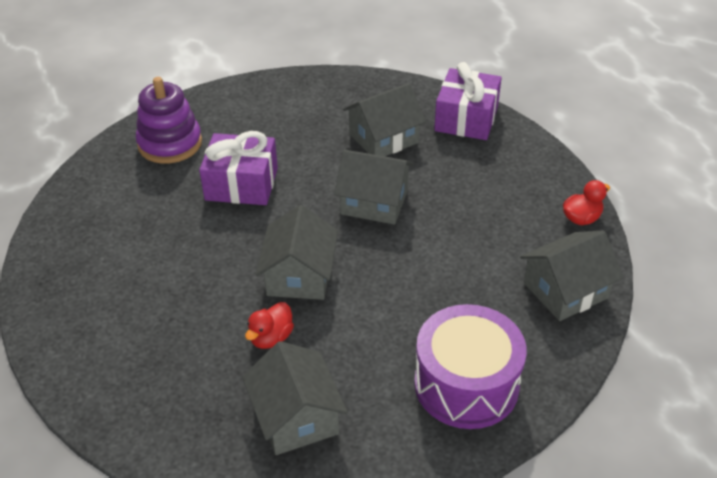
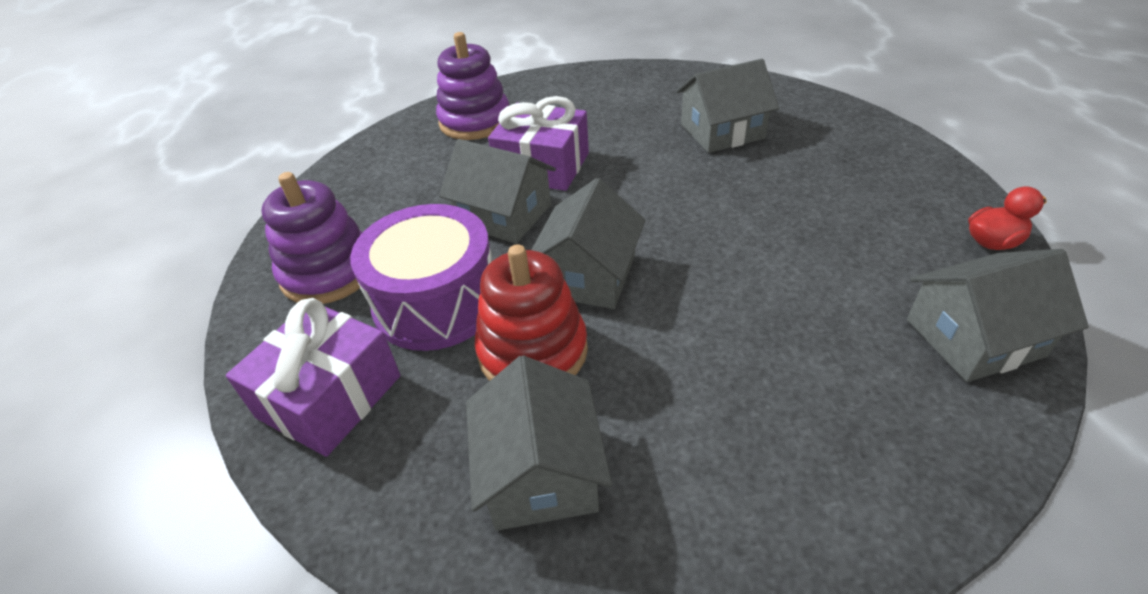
camera: 15 degrees right, 0 degrees up
red duck [245,302,294,349] -> red stacking toy [474,244,588,381]
grey house [334,150,414,225] -> grey house moved to [439,139,556,244]
purple drum [414,304,527,429] -> purple drum moved to [350,204,492,351]
purple gift [434,62,501,140] -> purple gift moved to [226,298,400,457]
none -> purple stacking toy [262,172,363,304]

